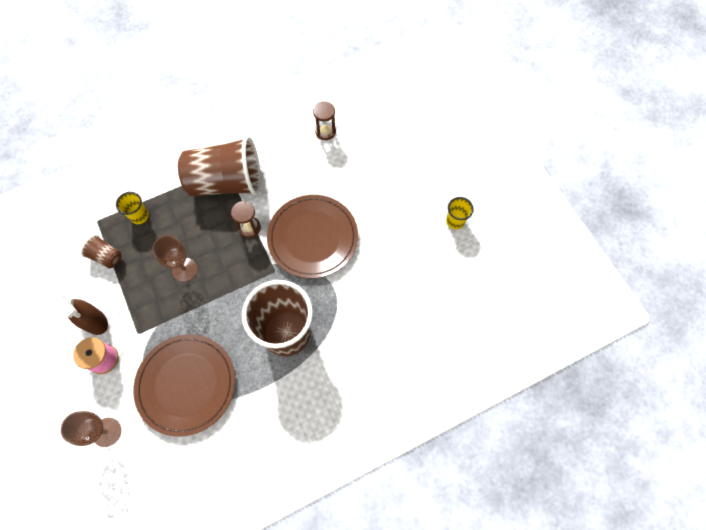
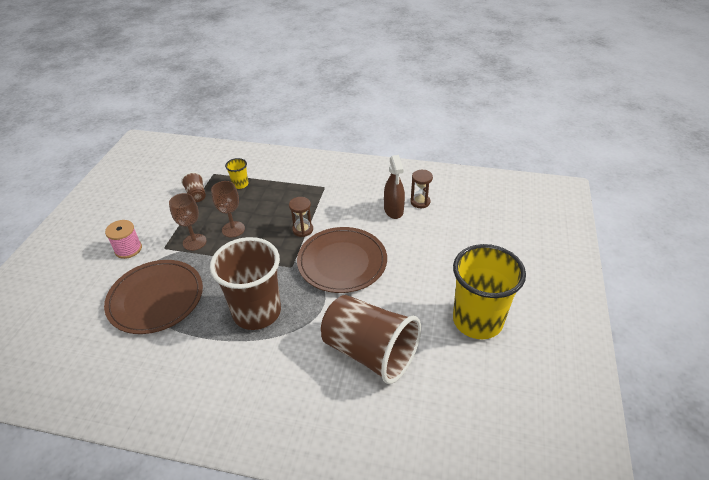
camera: 40 degrees right, 25 degrees down
brown spray bottle [50,290,108,335] -> brown spray bottle moved to [384,155,405,219]
brown goblet [61,411,121,447] -> brown goblet moved to [169,193,207,251]
brown cup [178,136,261,196] -> brown cup moved to [321,295,421,384]
yellow cup [446,197,474,229] -> yellow cup [453,244,526,339], size x2.35

